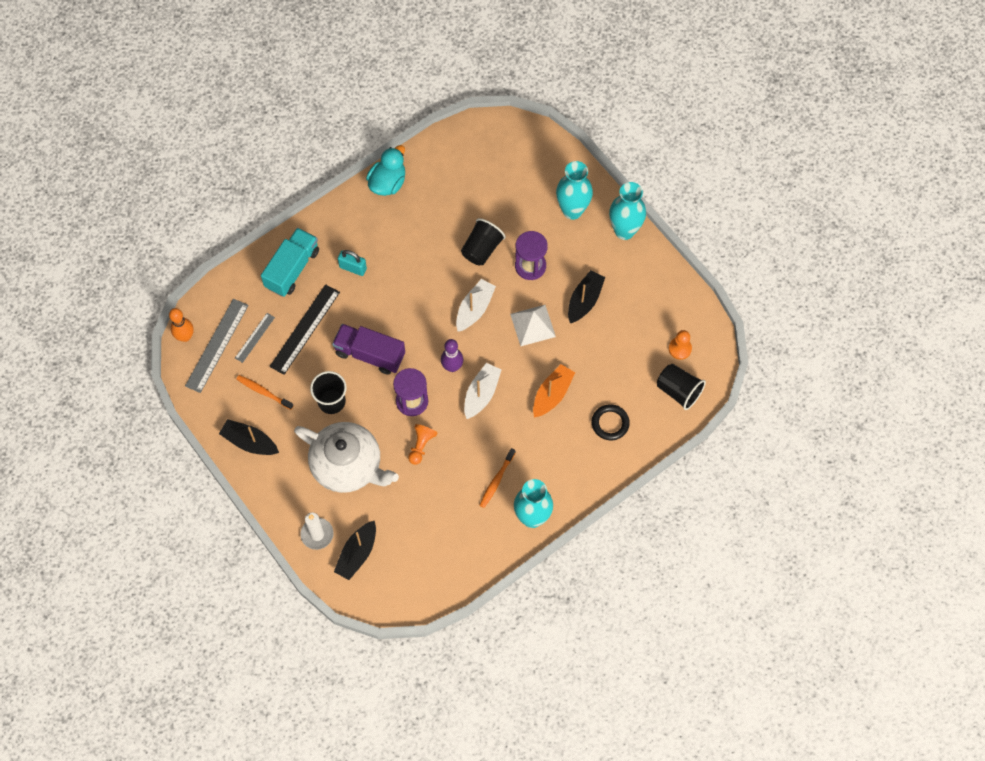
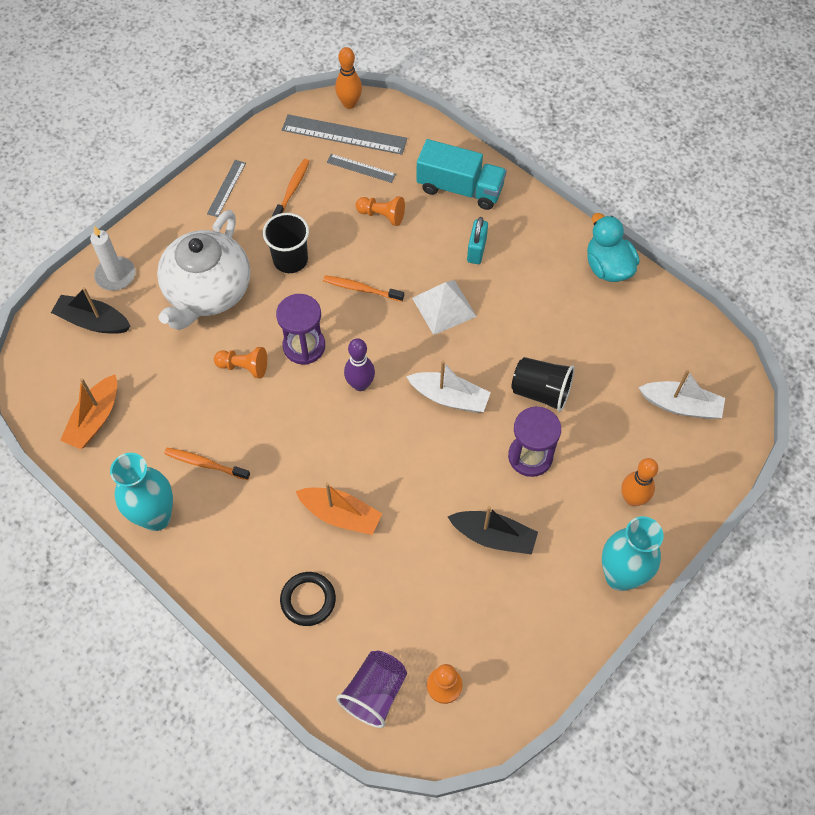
camera: 80 degrees right, 5 degrees down
black boat [219,419,279,455] -> grey ruler [207,160,246,217]
black ruler [270,284,340,375] -> orange pawn [356,196,405,226]
purple truck [332,324,405,375] -> orange toothbrush [323,275,404,302]
turquoise duck [366,145,405,196] -> turquoise duck turned 135 degrees counterclockwise [587,213,639,282]
white boat [464,363,502,419] -> white boat moved to [638,370,725,419]
white pyramid [510,305,556,346] -> white pyramid moved to [412,280,477,335]
turquoise vase [556,161,593,220] -> orange bowling pin [621,458,658,506]
black cup [657,364,706,410] -> purple cup [336,651,407,728]
none -> orange boat [60,375,117,449]

